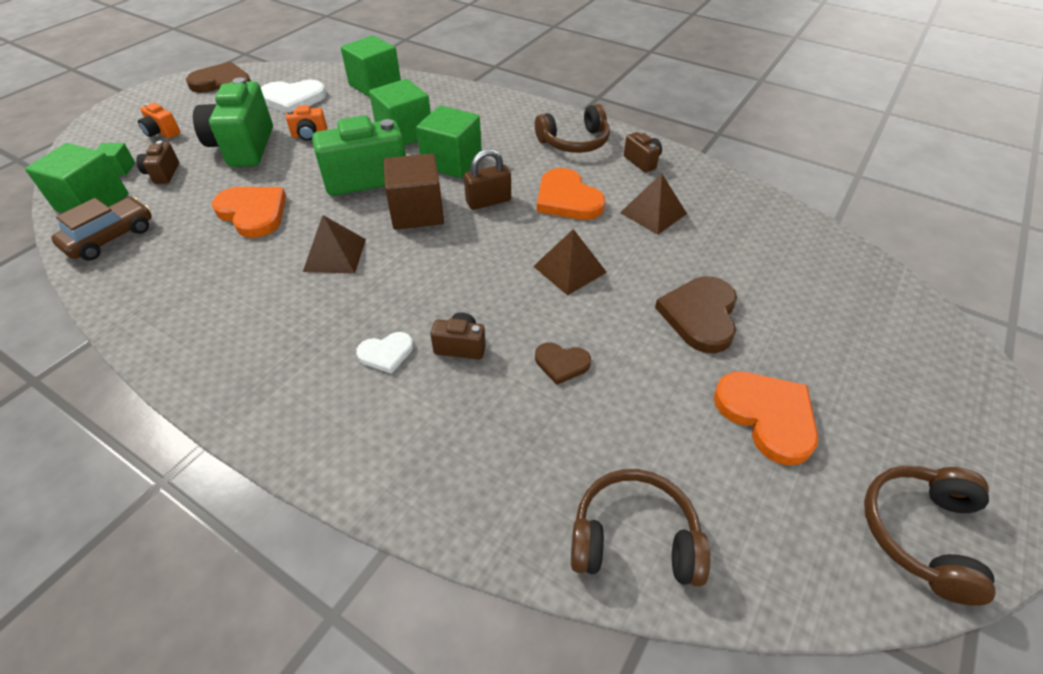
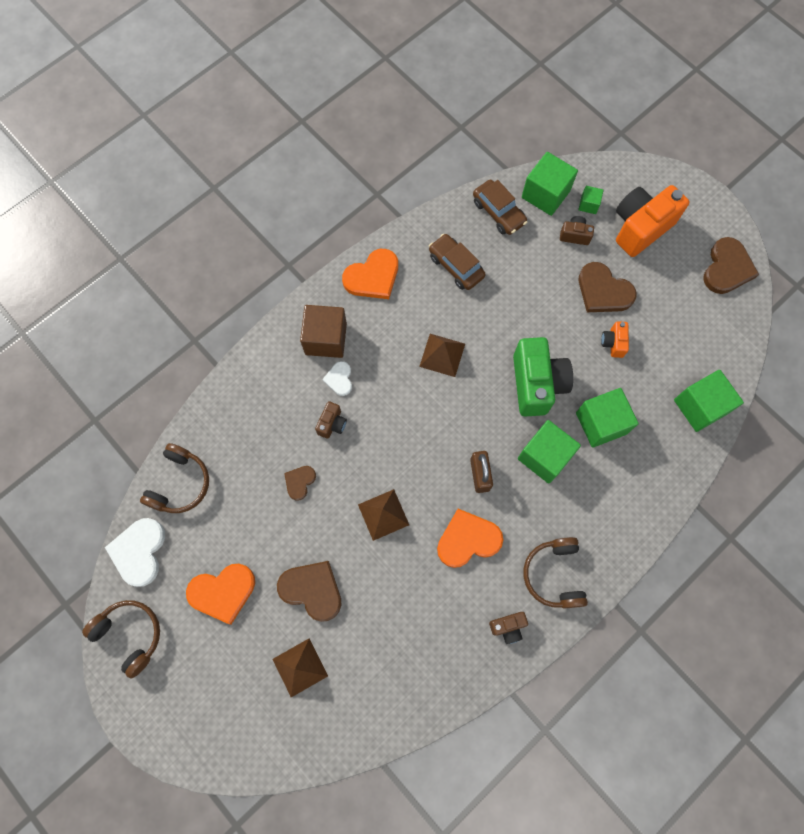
camera: 105 degrees right, 25 degrees up
orange camera [138,103,180,138] -> orange camera [616,185,689,257], size x2.14
green camera [193,77,273,167] -> brown heart [579,262,636,312]
orange heart [212,187,286,238] -> orange heart moved to [342,249,398,299]
white heart [261,79,326,113] -> white heart moved to [105,518,165,587]
brown cube [383,154,444,229] -> brown cube moved to [300,305,347,358]
brown pyramid [620,173,687,235] -> brown pyramid moved to [273,638,328,697]
none -> brown car [429,234,486,290]

